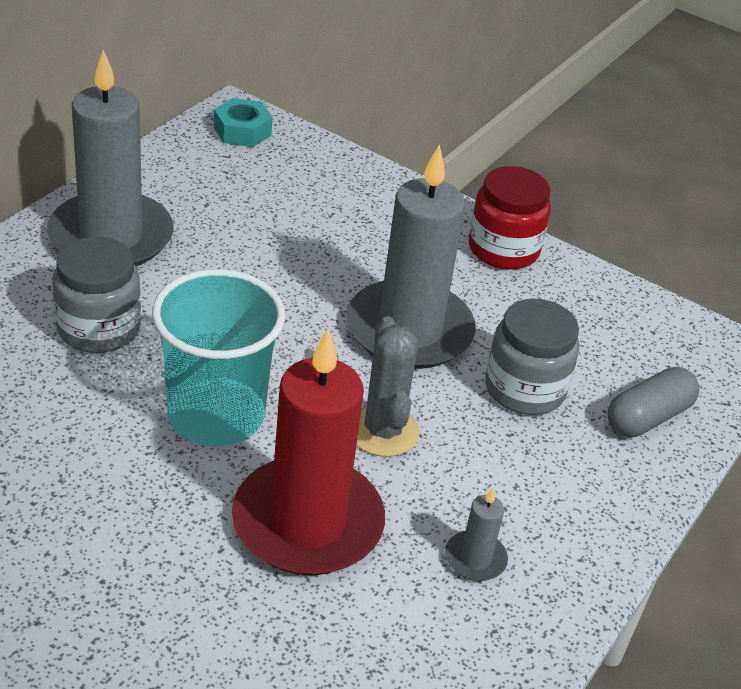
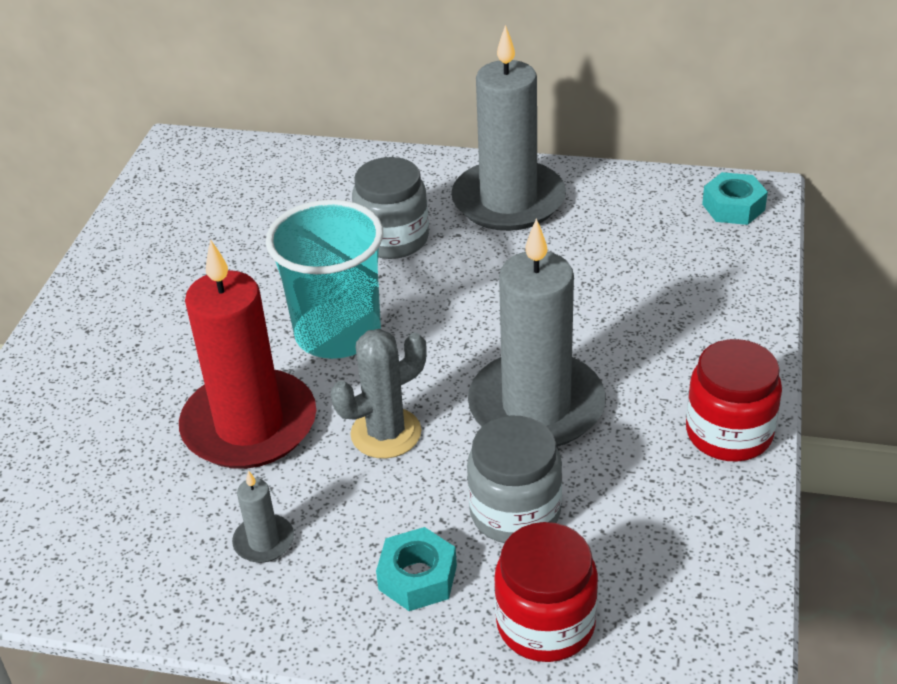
camera: 75 degrees right, 0 degrees up
grey capsule [608,367,699,437] -> red jar [494,522,598,662]
none -> turquoise nut [376,527,457,611]

